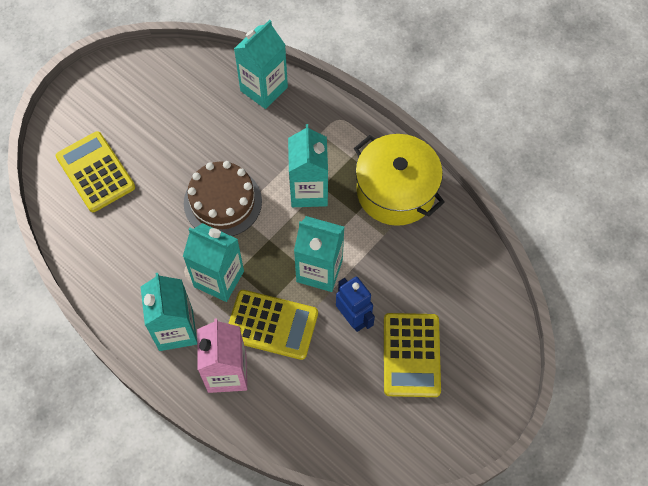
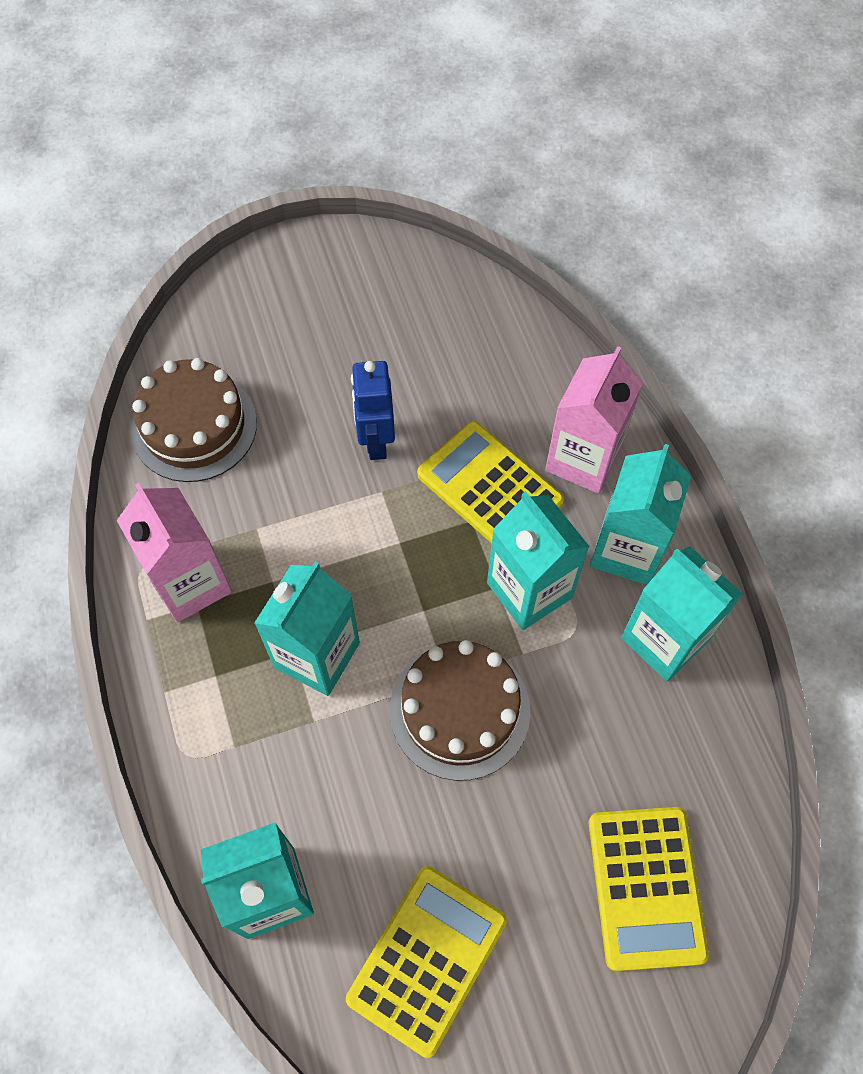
camera: 150 degrees left, 0 degrees up
turquoise carton [294,216,344,292] -> turquoise carton moved to [621,546,743,681]
yellow pot [354,134,445,226] -> pink carton [116,483,232,623]
yellow calculator [384,313,441,397] -> yellow calculator moved to [346,866,507,1058]
none -> brown cake [131,358,257,482]

